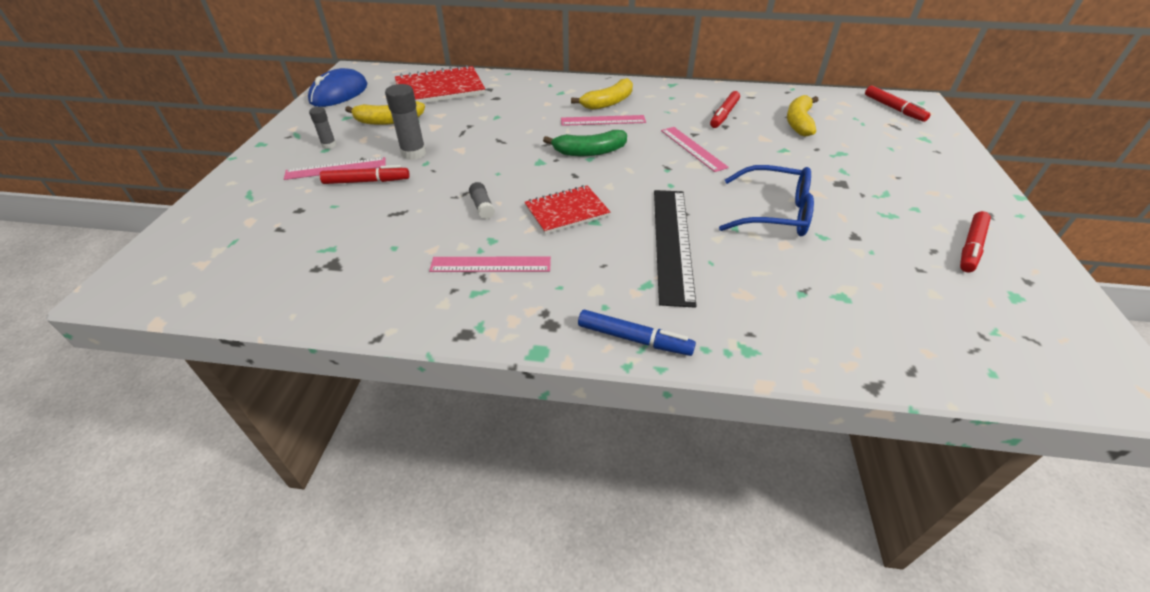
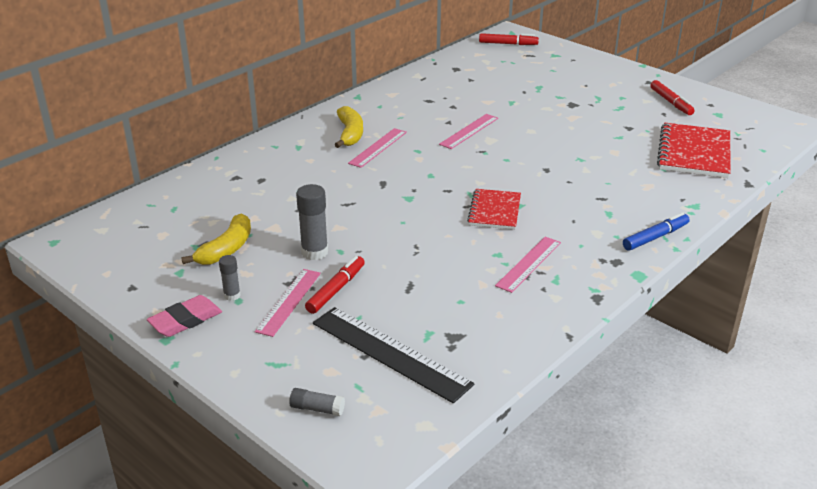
camera: 55 degrees left, 10 degrees down
blue mouse [308,68,367,107] -> none
red notebook [395,65,485,103] -> red notebook moved to [657,123,731,178]
grey glue stick [469,182,495,219] -> grey glue stick moved to [289,388,345,416]
green banana [543,130,627,156] -> none
black ruler [654,190,697,308] -> black ruler moved to [313,307,474,403]
pink ruler [661,127,729,172] -> pink ruler turned 60 degrees counterclockwise [439,114,498,149]
red marker [710,91,740,128] -> none
blue glasses [719,165,814,236] -> none
yellow banana [787,95,818,137] -> none
none -> pink eraser [147,295,222,337]

